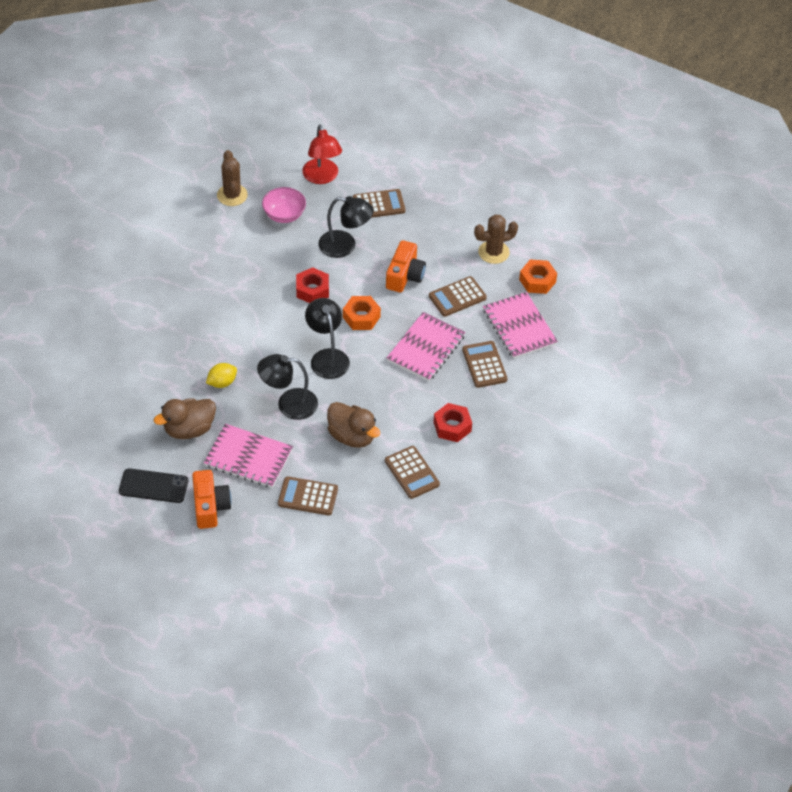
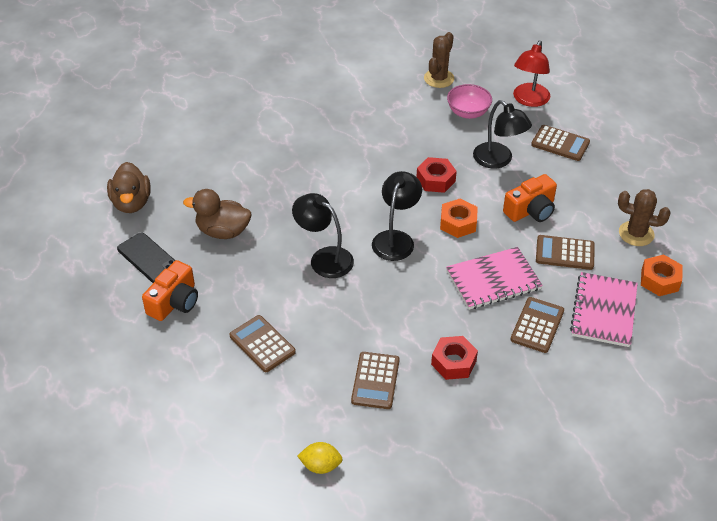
camera: 40 degrees right, 5 degrees down
pink notebook [204,424,293,488] -> none
yellow lemon [206,363,237,388] -> yellow lemon moved to [298,442,343,474]
brown duck [327,402,380,448] -> brown duck moved to [107,162,151,213]

